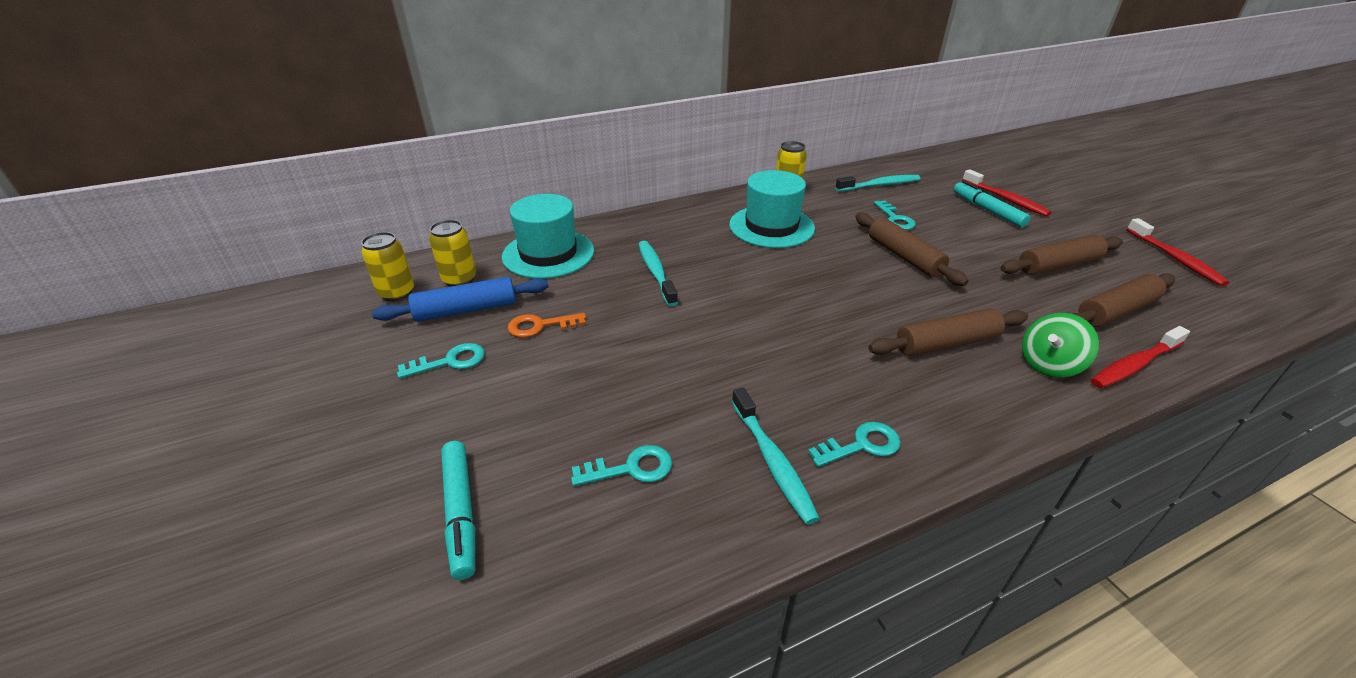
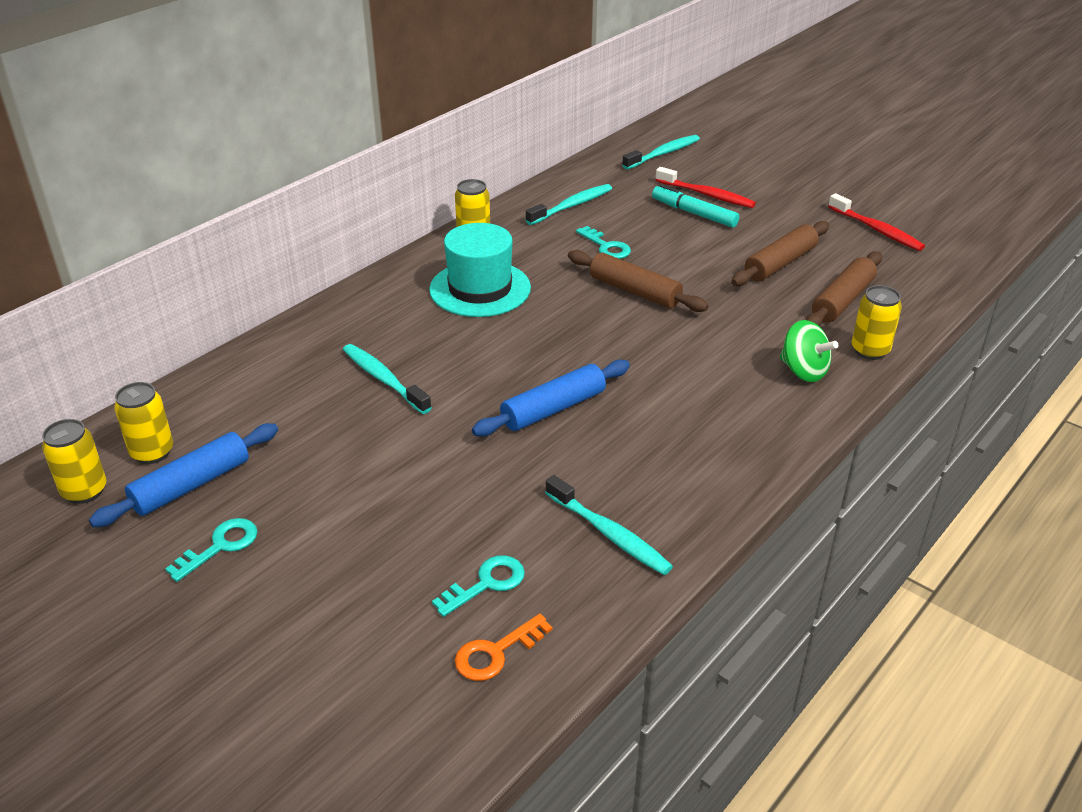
camera: 25 degrees left, 0 degrees up
turquoise marker [441,441,475,580] -> none
turquoise hat [502,194,594,279] -> none
orange key [507,313,586,338] -> orange key moved to [455,614,552,681]
turquoise key [808,422,901,467] -> none
brown rolling pin [869,308,1028,356] -> none
green spinning top [1022,313,1099,378] -> green spinning top turned 75 degrees counterclockwise [780,320,838,382]
red toothbrush [1091,326,1190,388] -> yellow can [852,285,902,360]
none -> blue rolling pin [472,360,630,437]
none -> turquoise toothbrush [622,135,700,170]

